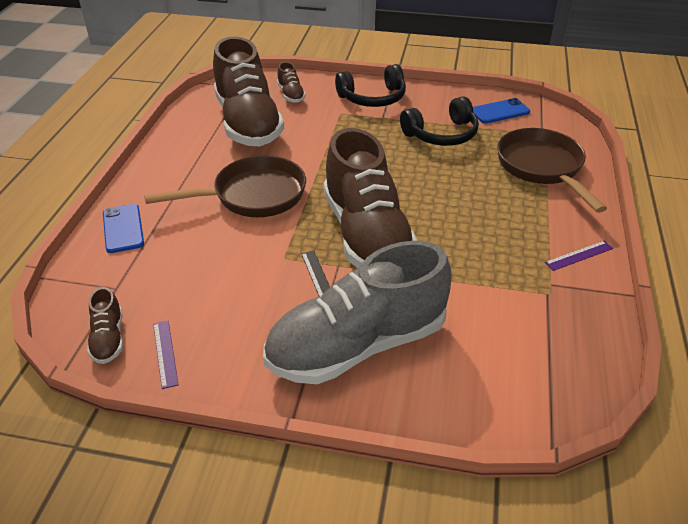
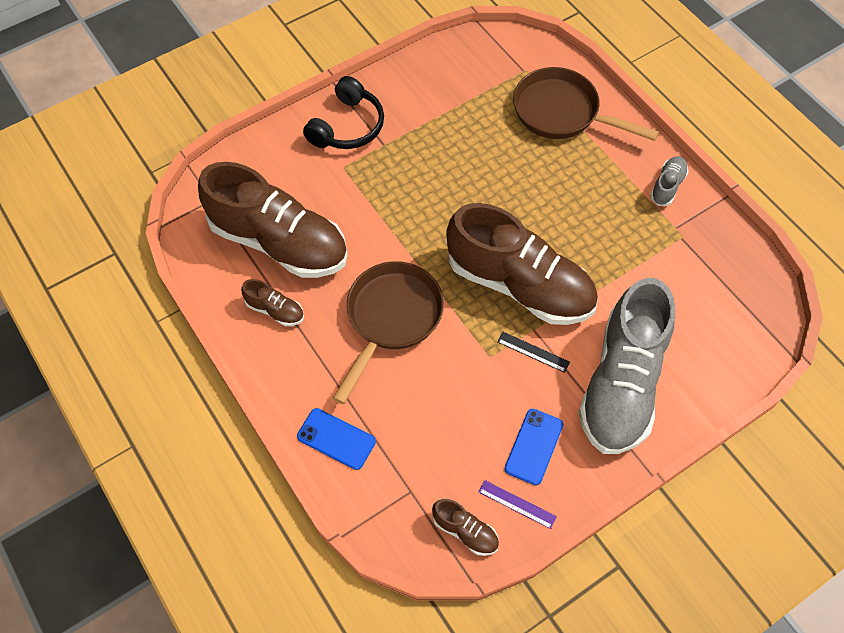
camera: 45 degrees left, 20 degrees up
brown shoe [277,62,306,103] -> brown shoe moved to [241,279,304,326]
black headphones [400,96,479,146] -> none
blue phone [473,98,530,123] -> blue phone moved to [505,409,563,485]
purple ruler [545,241,613,271] -> grey shoe [650,156,688,206]

